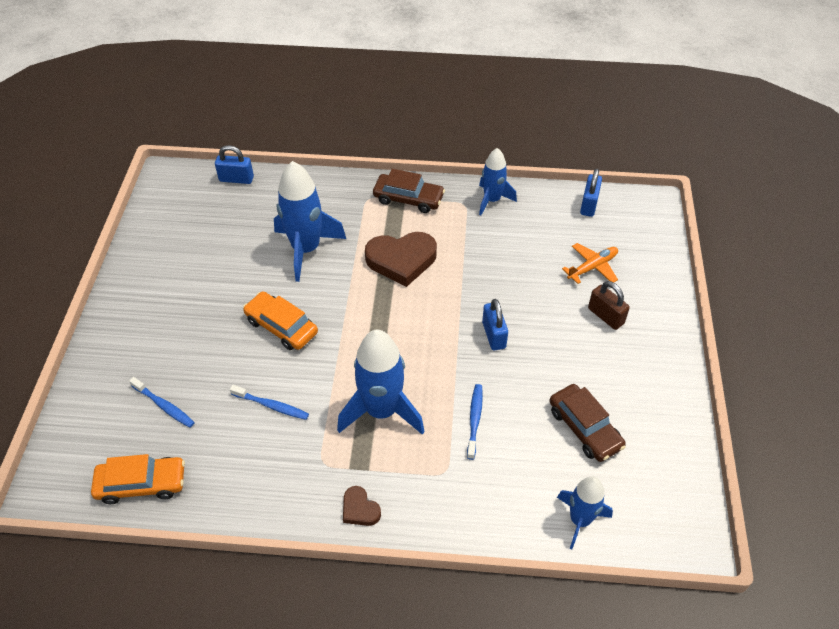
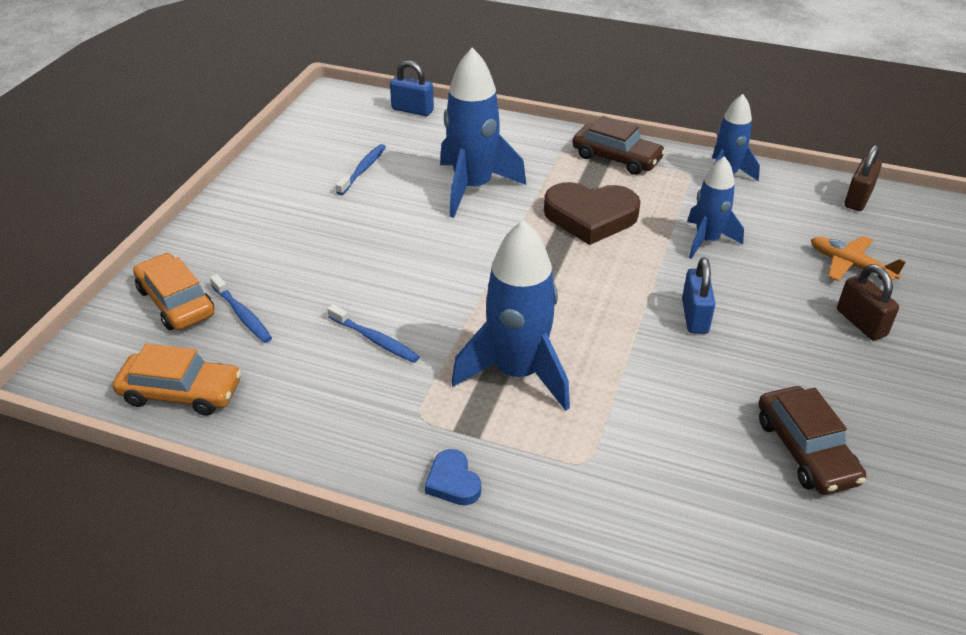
camera: 15 degrees right, 10 degrees down
orange car [243,291,318,350] -> orange car moved to [133,253,214,330]
brown heart [343,486,381,526] -> blue heart [425,449,481,506]
blue toothbrush [467,384,483,460] -> blue toothbrush moved to [336,144,386,195]
blue rocket [557,476,613,549] -> blue rocket moved to [687,156,744,259]
orange plane [562,243,618,284] -> orange plane turned 120 degrees counterclockwise [811,236,906,281]
blue padlock [580,169,602,217] -> brown padlock [844,145,882,211]

